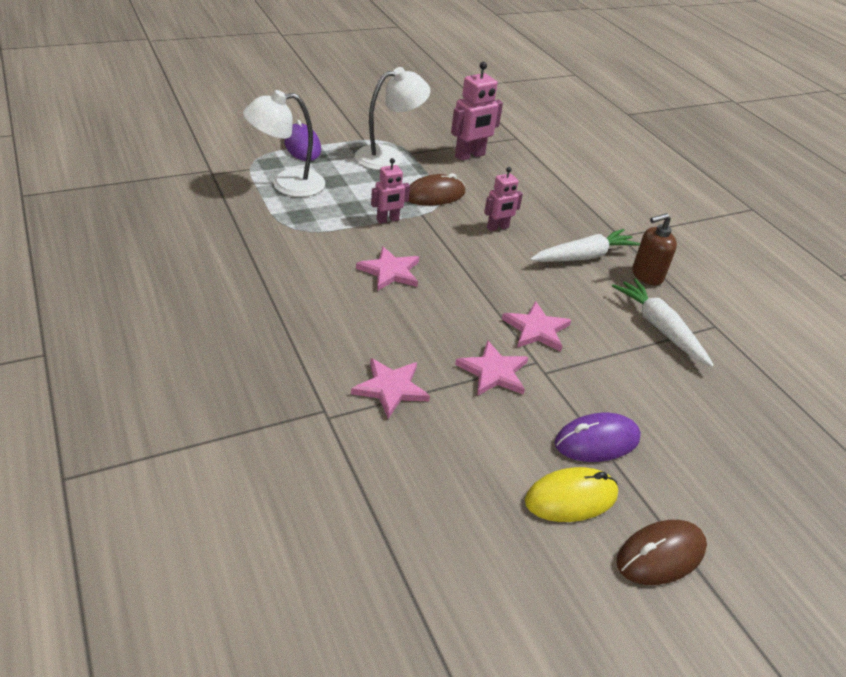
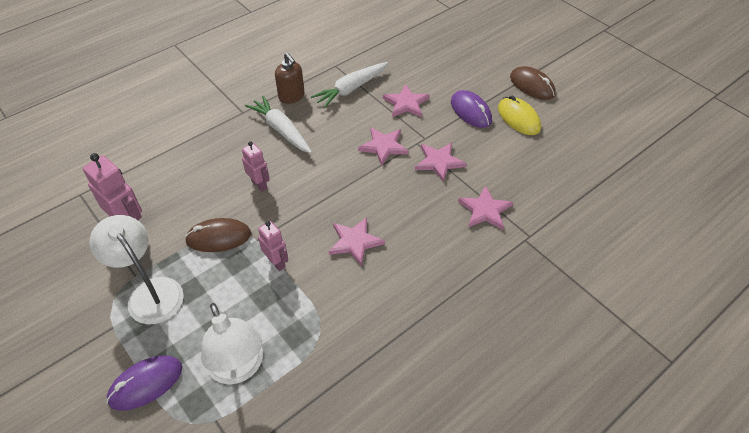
camera: 100 degrees left, 10 degrees up
brown mouse [408,173,465,205] -> brown mouse turned 60 degrees counterclockwise [185,218,251,252]
none -> pink star [383,84,430,117]

